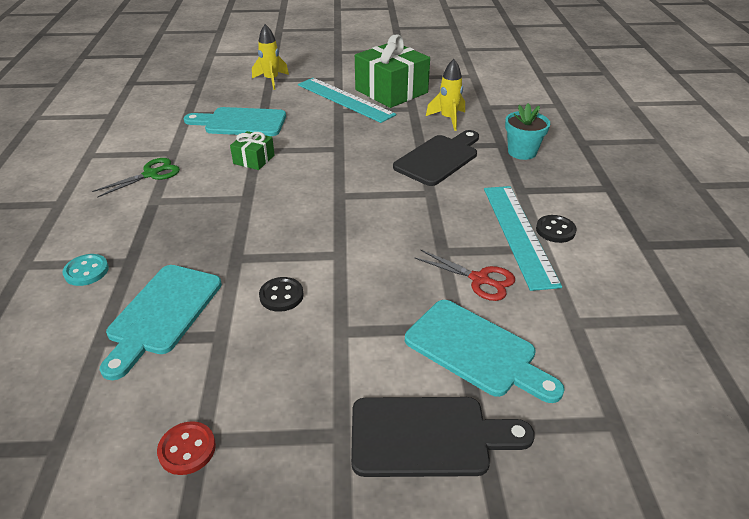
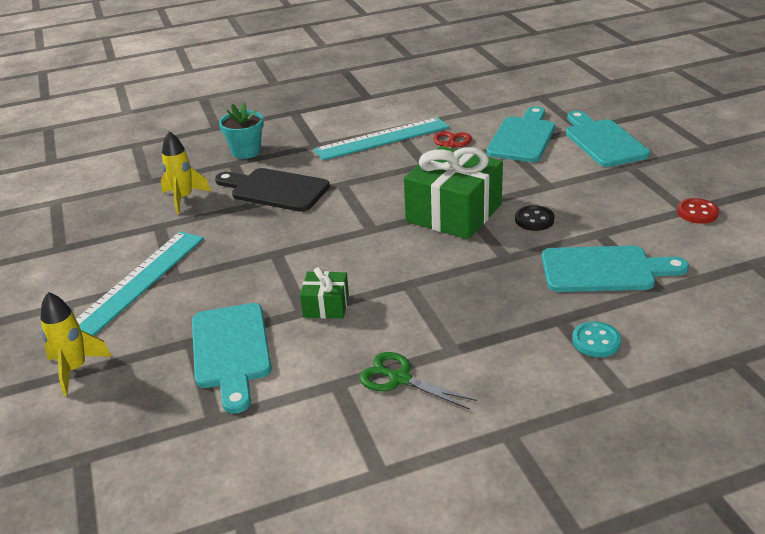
camera: 105 degrees left, 5 degrees down
black cutting board [351,397,535,477] -> turquoise cutting board [566,111,650,167]
green gift [355,34,430,108] -> green gift moved to [404,146,503,240]
black button [536,215,577,243] -> none

